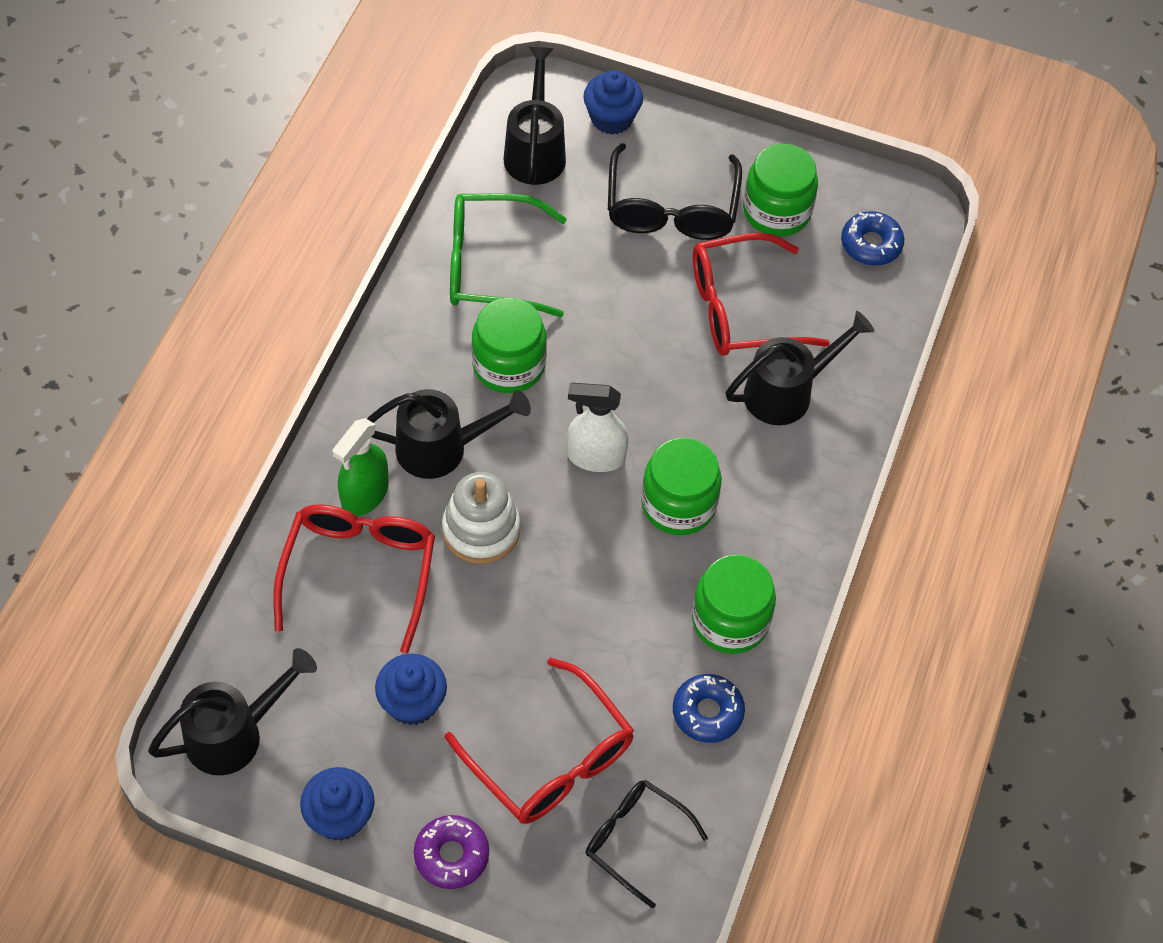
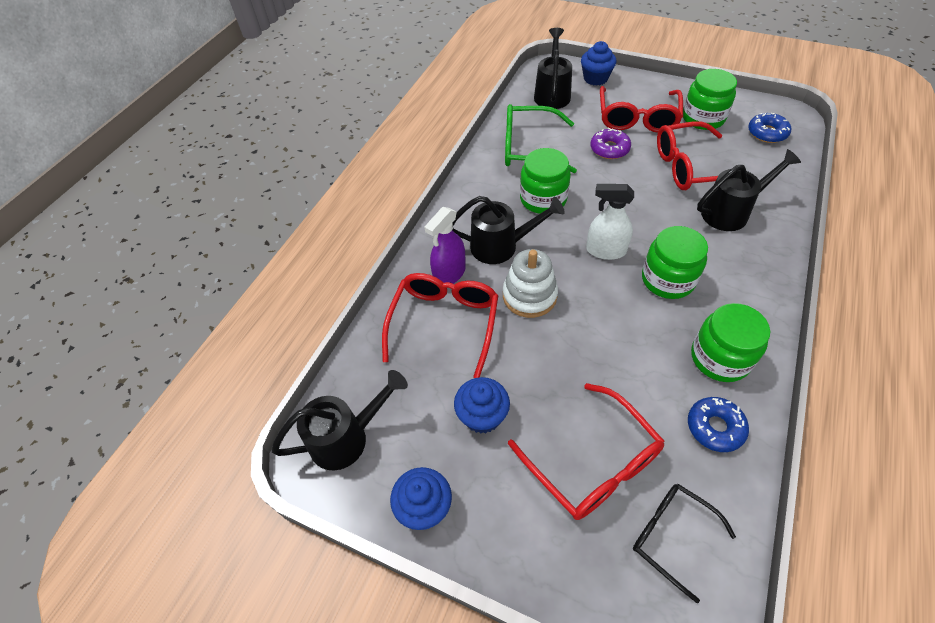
camera: 10 degrees right, 5 degrees down
green spray bottle [332,418,389,516] -> purple spray bottle [424,207,466,284]
purple donut [414,815,489,889] -> purple donut moved to [591,127,631,159]
black glasses [608,143,742,240] -> red glasses [600,86,683,133]

